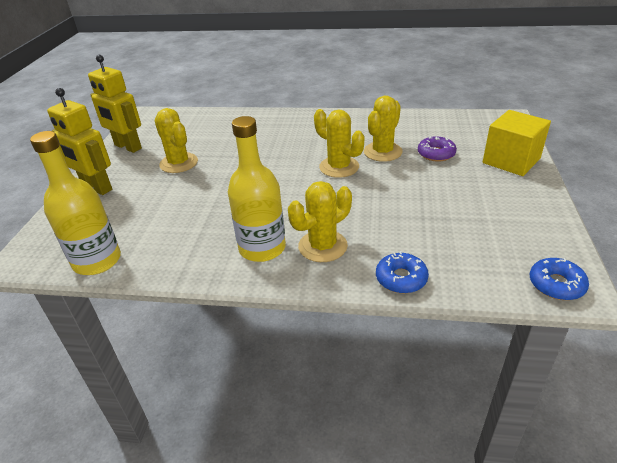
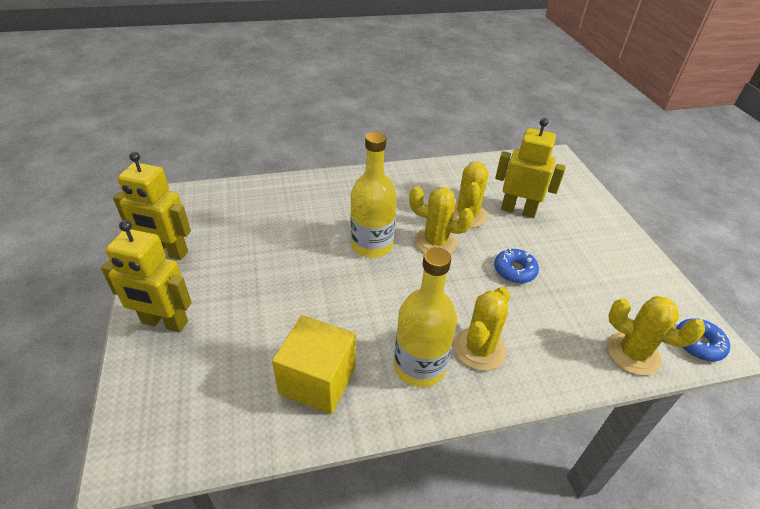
camera: 25 degrees left, 5 degrees up
yellow bottle [30,131,121,275] -> yellow bottle moved to [350,132,397,258]
yellow cactus [154,108,198,173] -> yellow cactus moved to [607,296,705,376]
blue donut [376,251,429,293] -> blue donut moved to [494,248,539,283]
purple donut [418,136,457,162] -> yellow robot [495,118,566,218]
yellow cube [483,110,551,176] -> yellow cube moved to [272,315,356,414]

